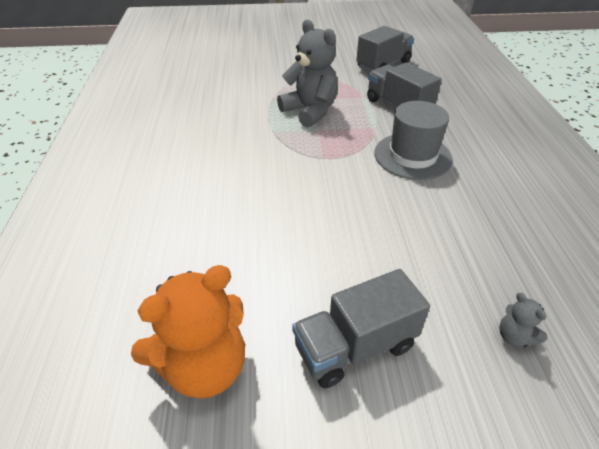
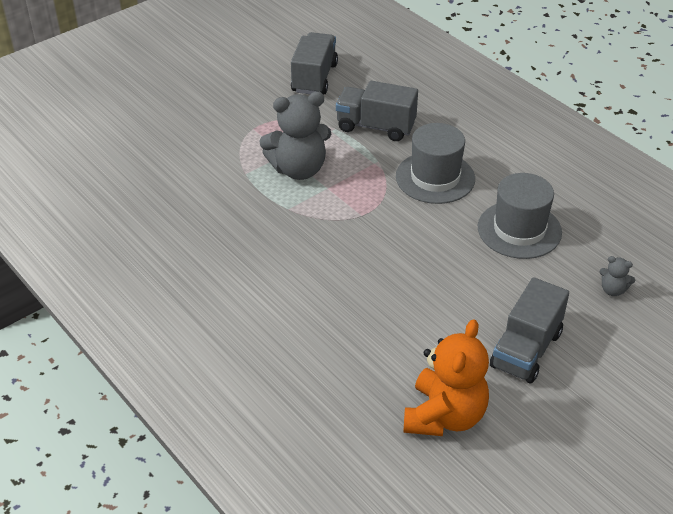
camera: 35 degrees left, 0 degrees up
grey teddy bear [277,19,338,128] -> grey teddy bear turned 150 degrees clockwise [259,92,331,180]
none -> grey hat [478,173,562,259]

